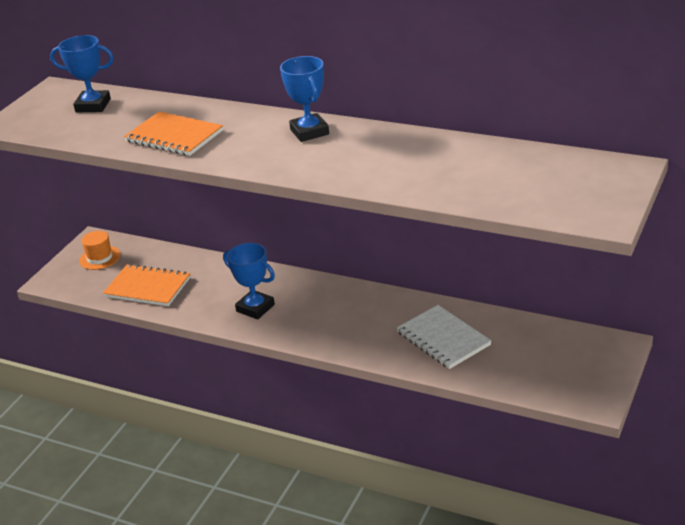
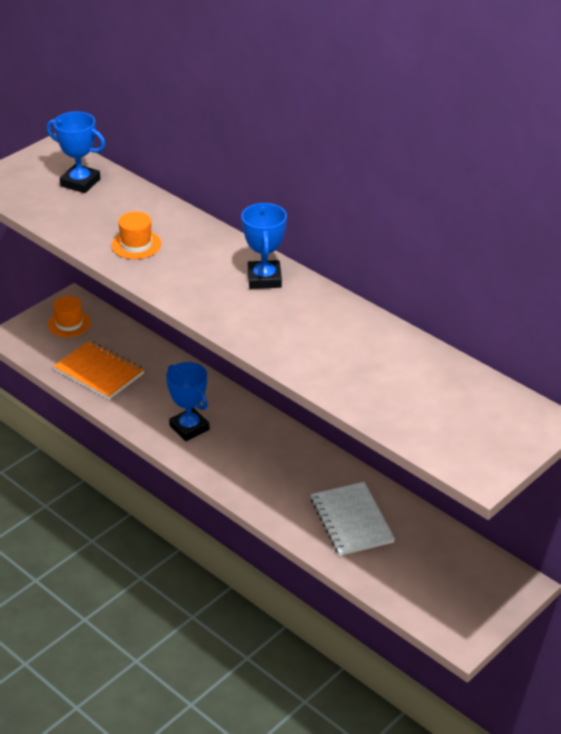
camera: 15 degrees right, 5 degrees up
orange notebook [124,112,223,156] -> orange hat [112,211,162,259]

